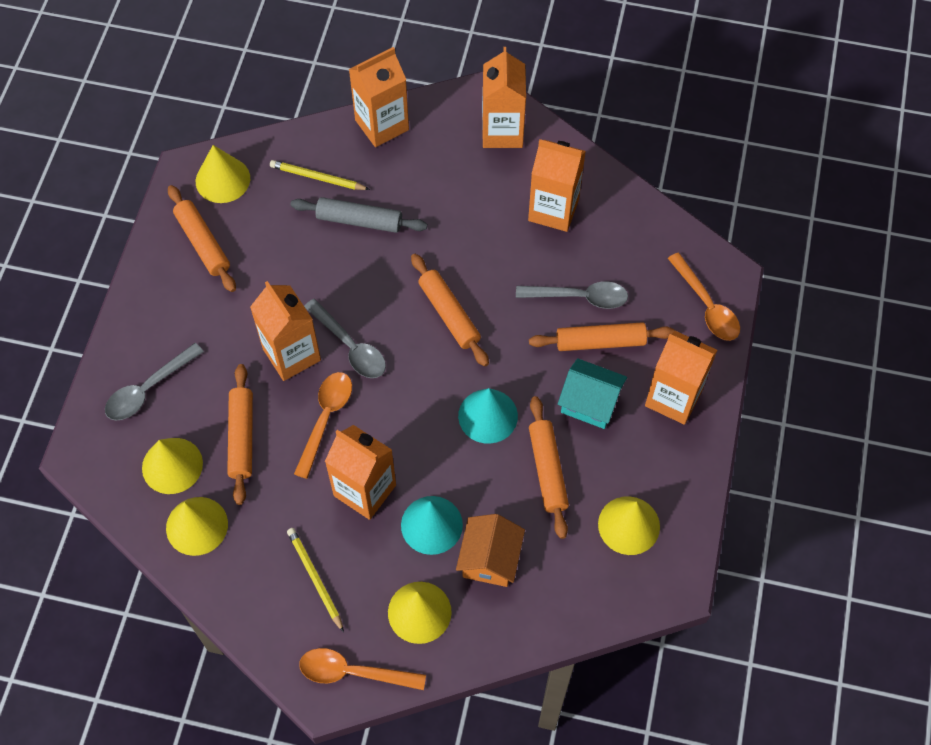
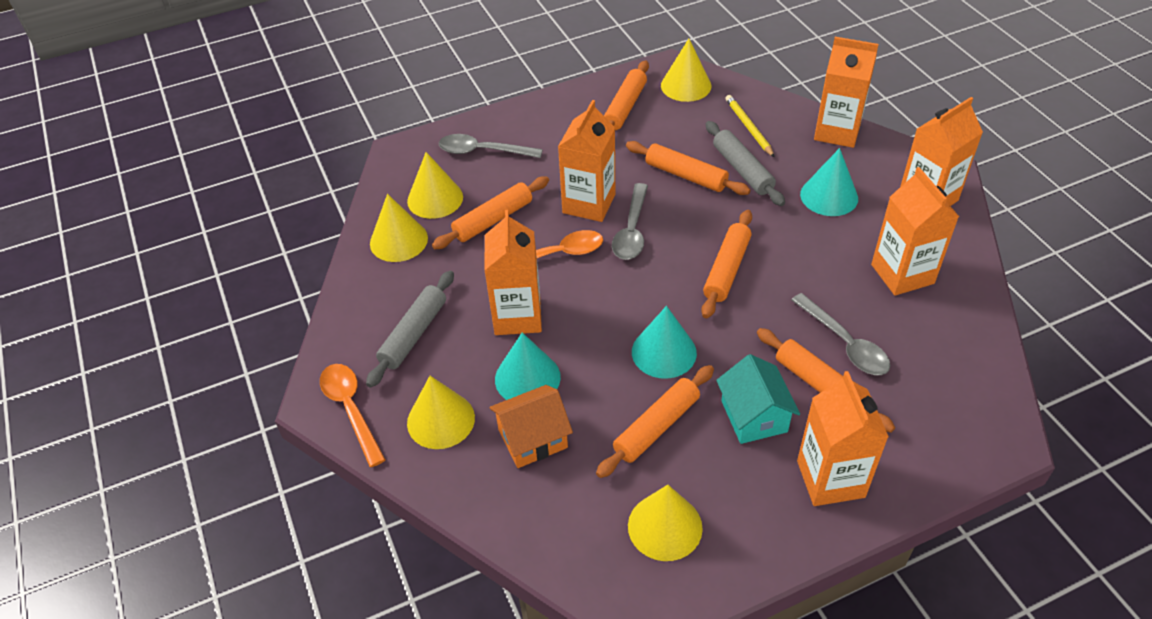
camera: 55 degrees right, 15 degrees down
yellow pencil [287,528,344,632] -> grey rolling pin [366,271,454,388]
orange spoon [668,253,740,341] -> none
none -> orange rolling pin [626,141,750,195]
none -> turquoise cone [800,148,858,216]

